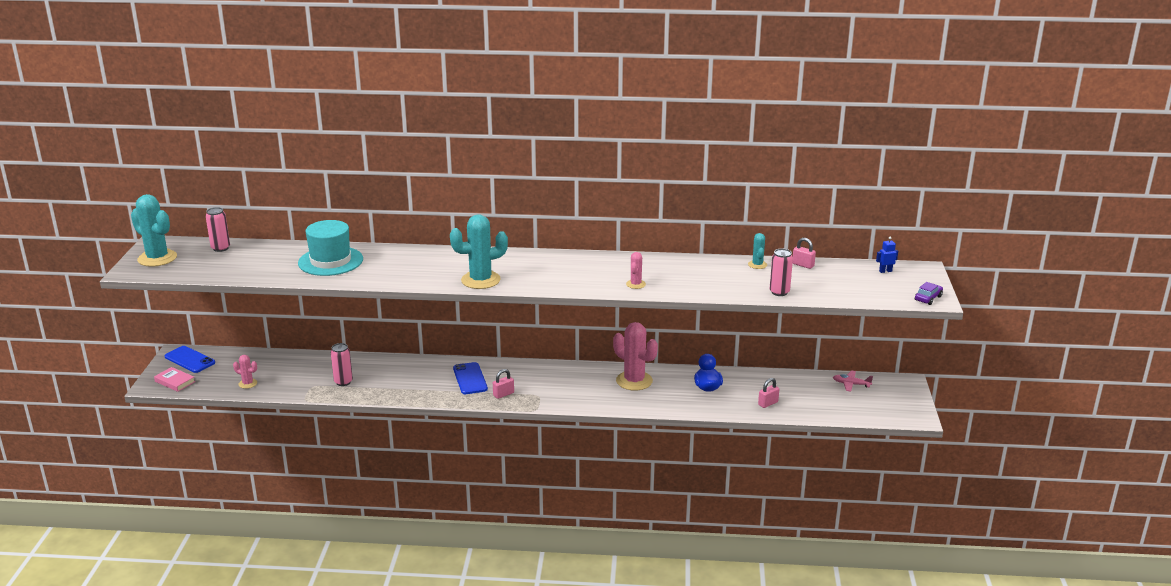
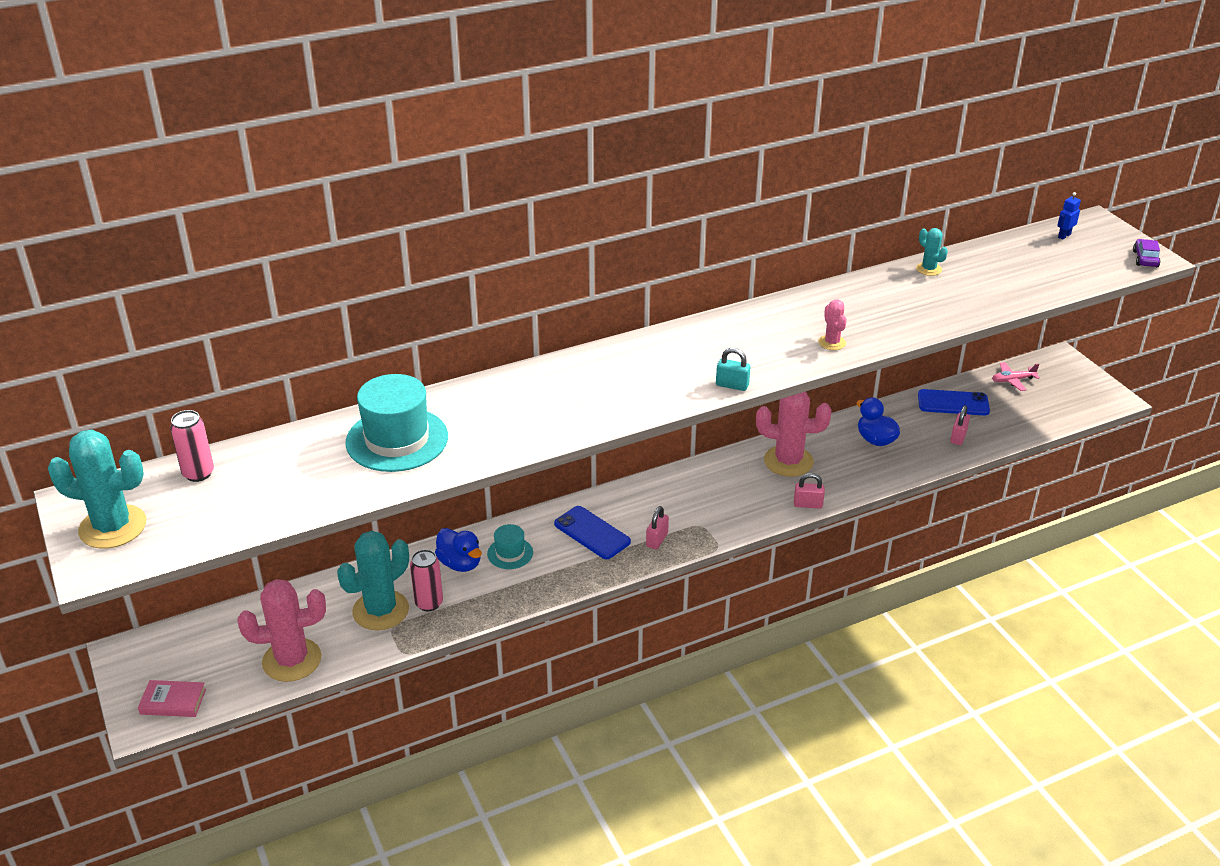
camera: 30 degrees left, 10 degrees up
blue phone [165,346,215,373] -> blue phone moved to [918,389,990,416]
pink cactus [233,355,257,389] -> pink cactus [238,579,326,682], size x2.00
turquoise cactus [450,214,508,289] -> turquoise cactus moved to [337,531,409,630]
pink can [770,249,793,296] -> none
pink padlock [793,238,816,269] -> pink padlock moved to [794,473,825,509]
none -> blue duck [435,528,482,572]
none -> turquoise hat [487,524,533,569]
none -> turquoise padlock [716,348,750,391]

